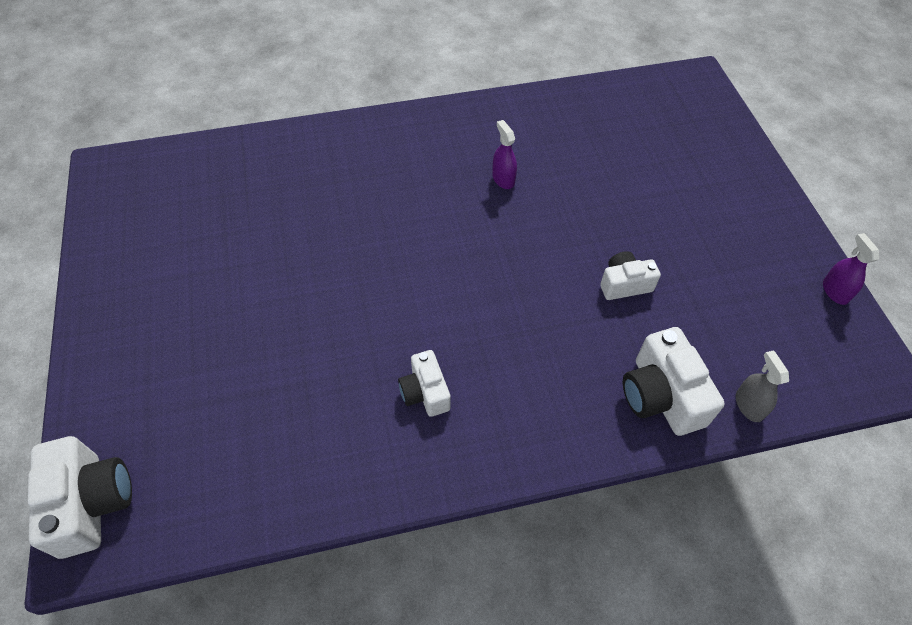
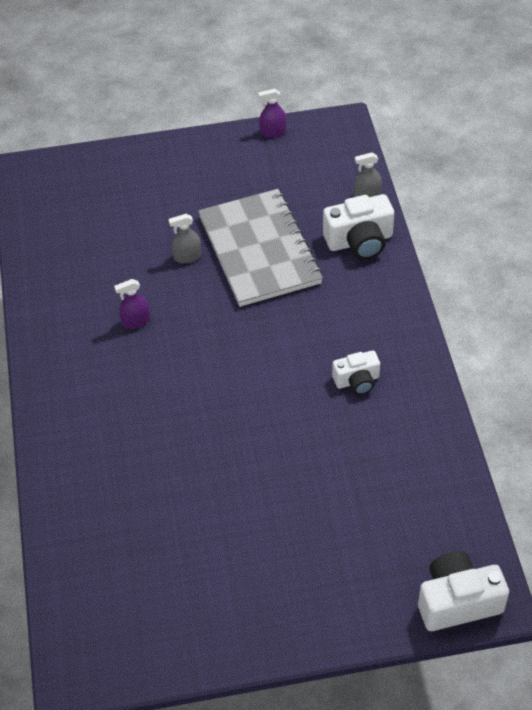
camera: 85 degrees left, 5 degrees down
white camera [600,251,661,300] -> grey notebook [198,189,323,307]
none -> grey spray bottle [168,214,201,263]

